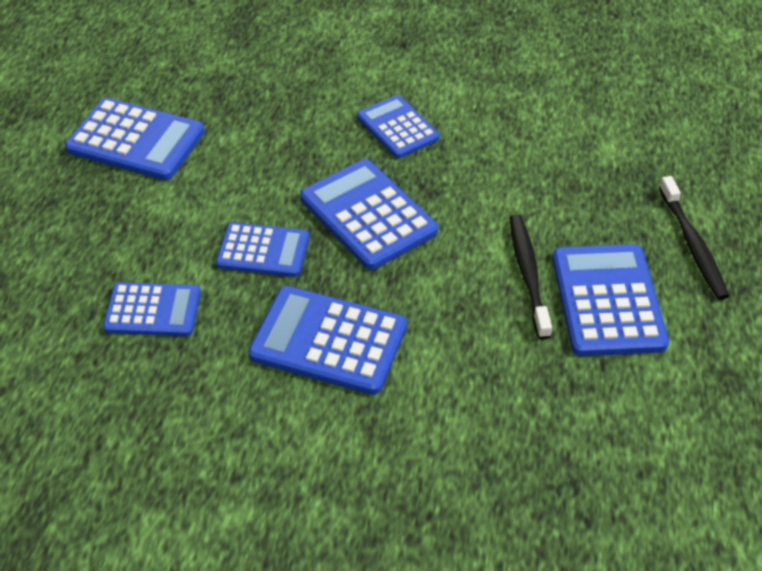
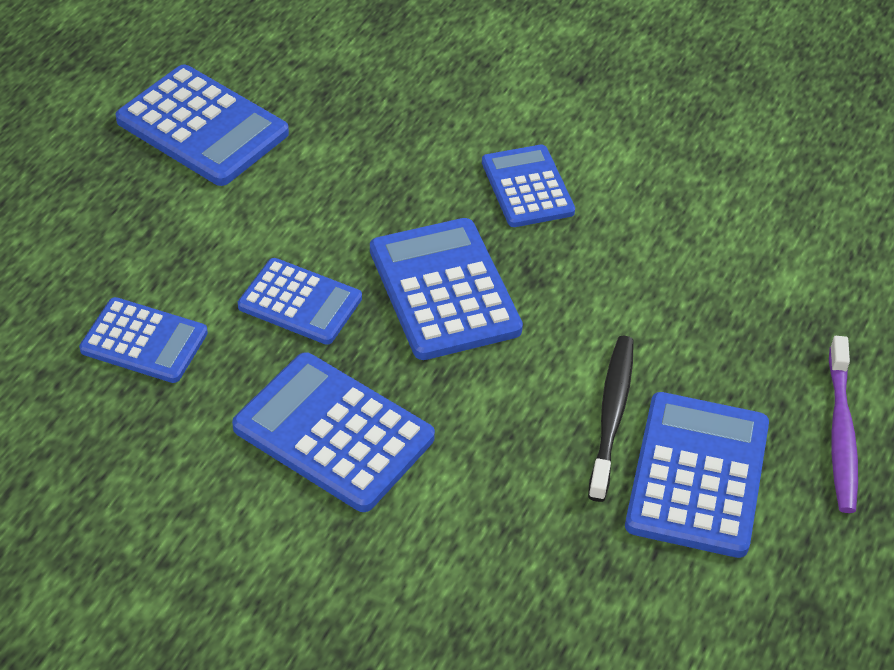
camera: 15 degrees right, 0 degrees up
black toothbrush [659,176,729,300] -> purple toothbrush [829,336,858,513]

